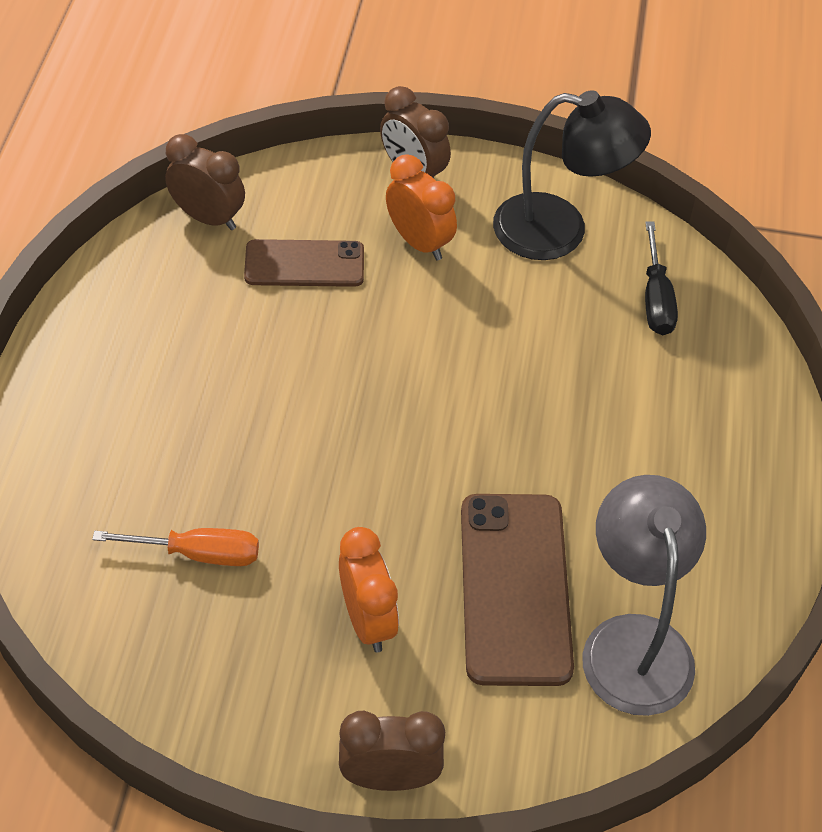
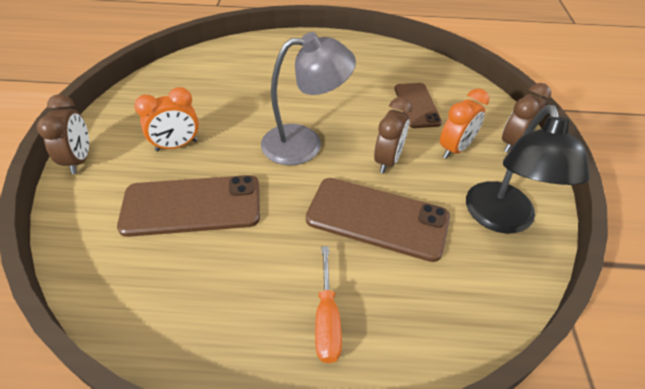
camera: 85 degrees right, 5 degrees down
orange screwdriver [92,528,259,566] -> orange screwdriver moved to [315,246,342,363]
brown clock [165,134,245,230] -> brown clock moved to [374,97,412,173]
grey lamp [582,475,706,716] -> grey lamp moved to [261,32,356,165]
black screwdriver [645,221,678,335] -> none
none -> brown phone [306,178,450,262]

